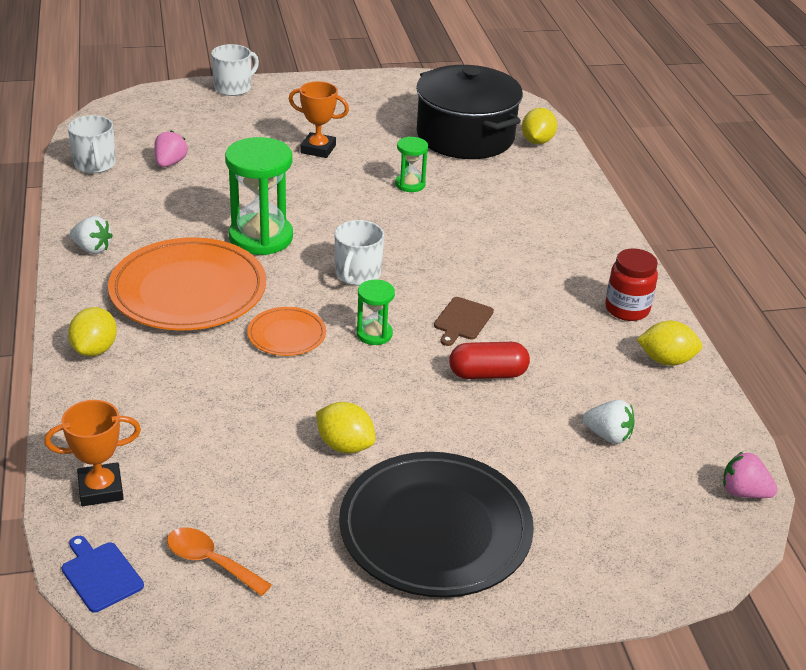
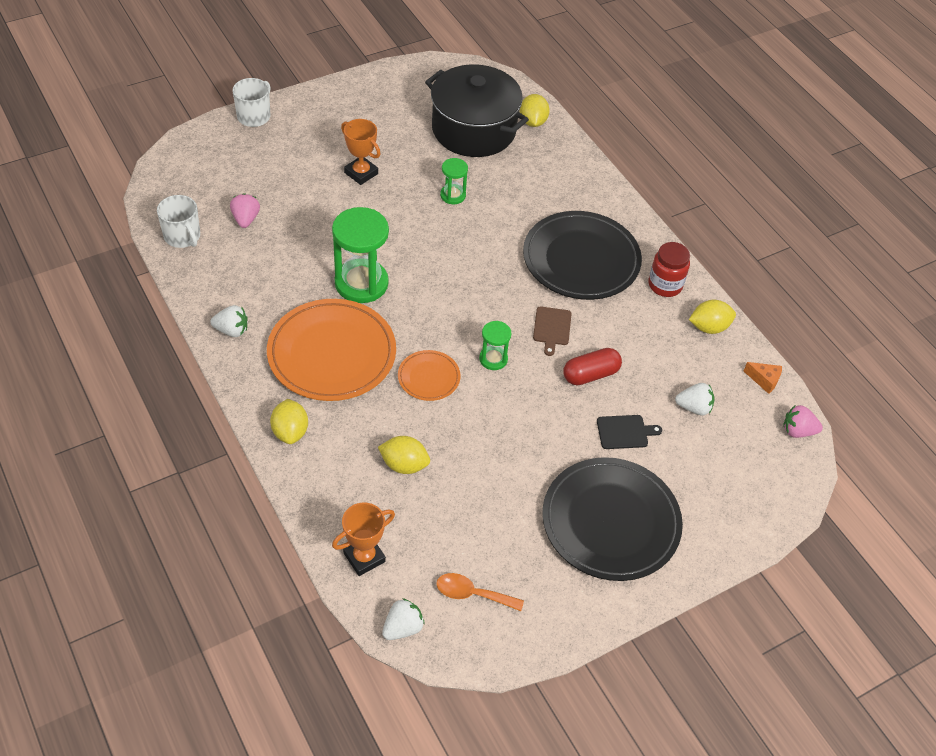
camera: 20 degrees left, 15 degrees up
blue cutting board [62,536,144,613] -> white strawberry [382,598,425,640]
orange trophy [289,81,349,158] -> orange trophy turned 45 degrees clockwise [341,119,381,185]
yellow lemon [316,402,376,453] -> yellow lemon moved to [378,436,430,474]
white mug [335,220,384,285] -> none
none -> black plate [523,211,642,300]
none -> black cutting board [597,415,662,449]
none -> orange cheese [744,362,782,394]

